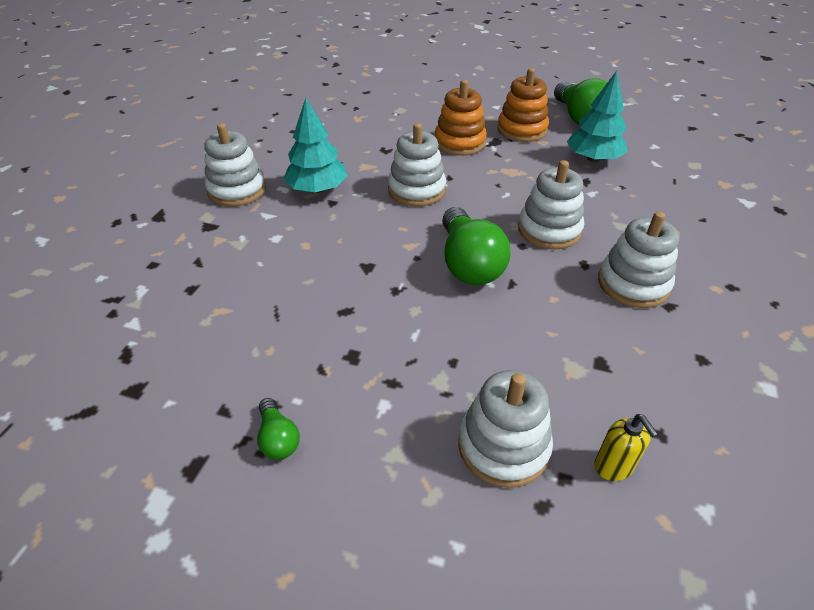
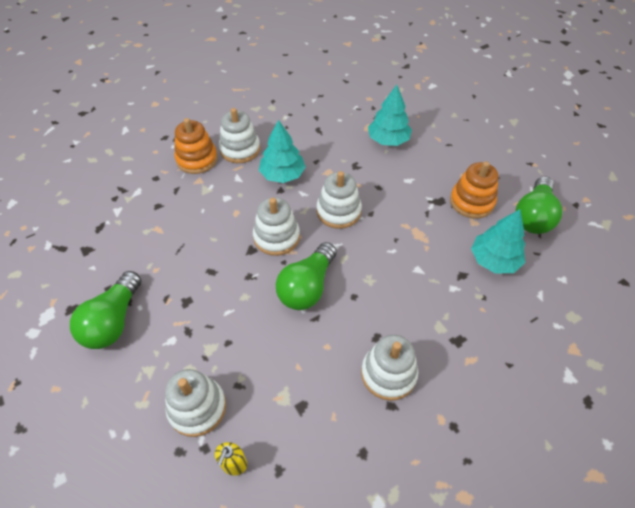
camera: 40 degrees right, 10 degrees up
green light bulb [257,398,300,460] -> green light bulb [70,271,141,349], size x2.07
orange stacking toy [435,80,487,156] -> orange stacking toy moved to [175,118,218,174]
white stacking toy [518,160,584,249] -> white stacking toy moved to [253,197,300,256]
none -> turquoise tree [368,85,412,146]

